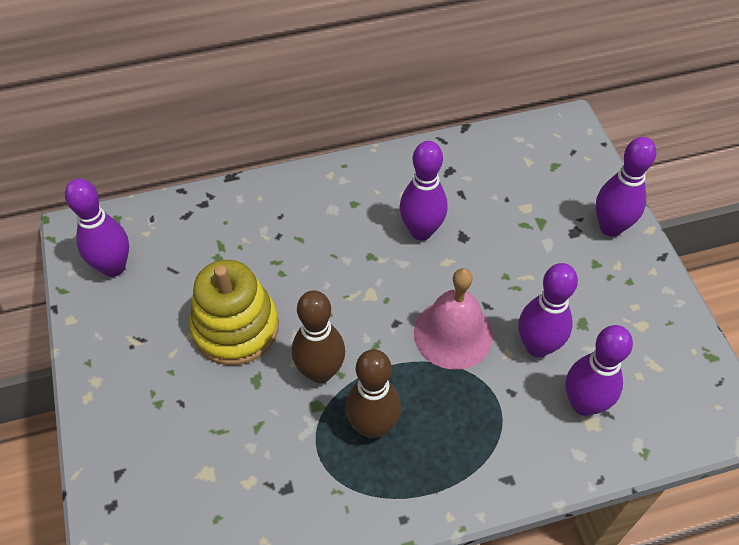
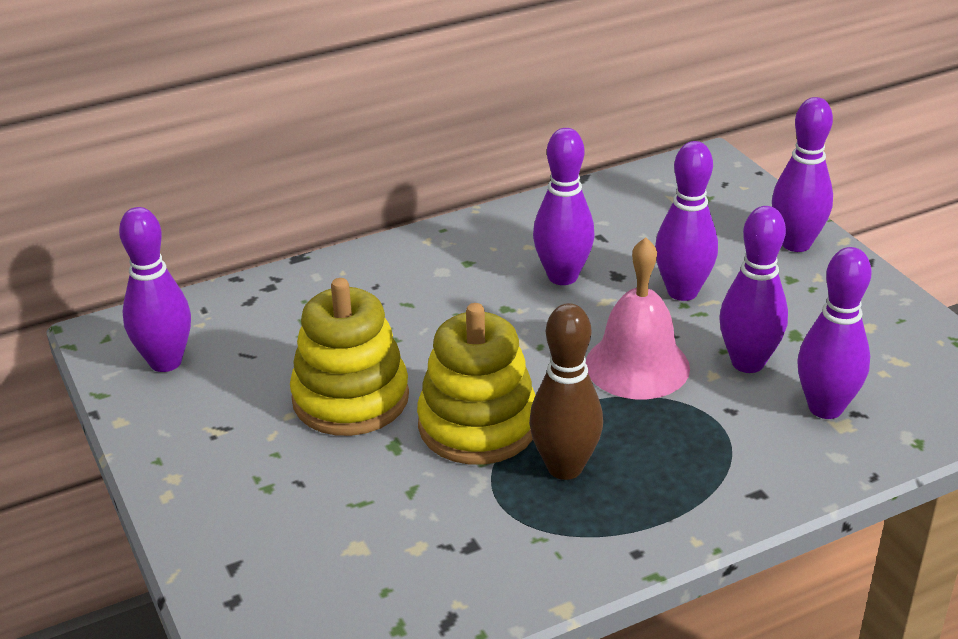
camera: 10 degrees left, 20 degrees down
brown bowling pin [292,290,345,383] -> yellow stacking toy [417,303,535,465]
none -> purple bowling pin [655,141,718,301]

